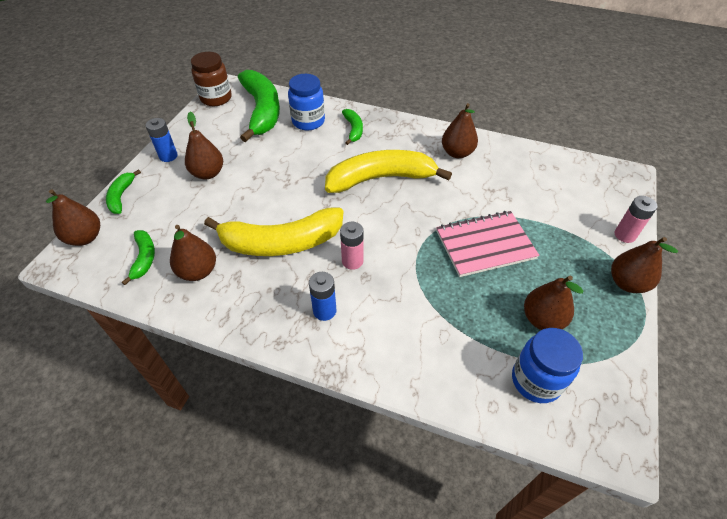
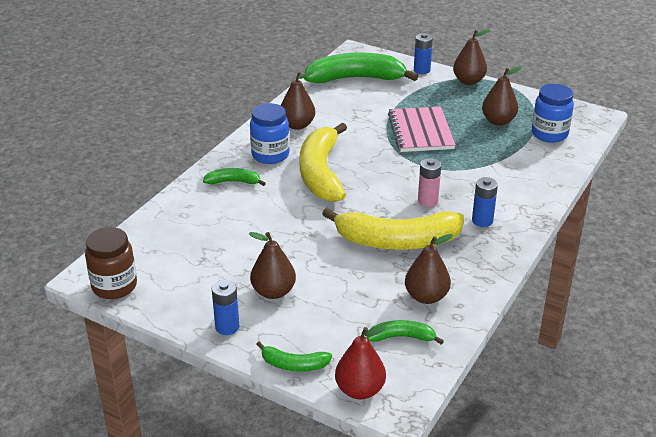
camera: 80 degrees left, 15 degrees down
brown pear [46,190,100,246] -> red pear [335,325,387,400]
yellow banana [204,207,343,256] -> yellow banana turned 90 degrees clockwise [322,208,464,250]
green banana [238,70,280,142] -> green banana moved to [304,53,418,83]
blue jar [288,74,325,130] -> blue jar moved to [250,103,290,164]
pink battery [614,196,657,243] -> blue battery [414,33,433,74]

